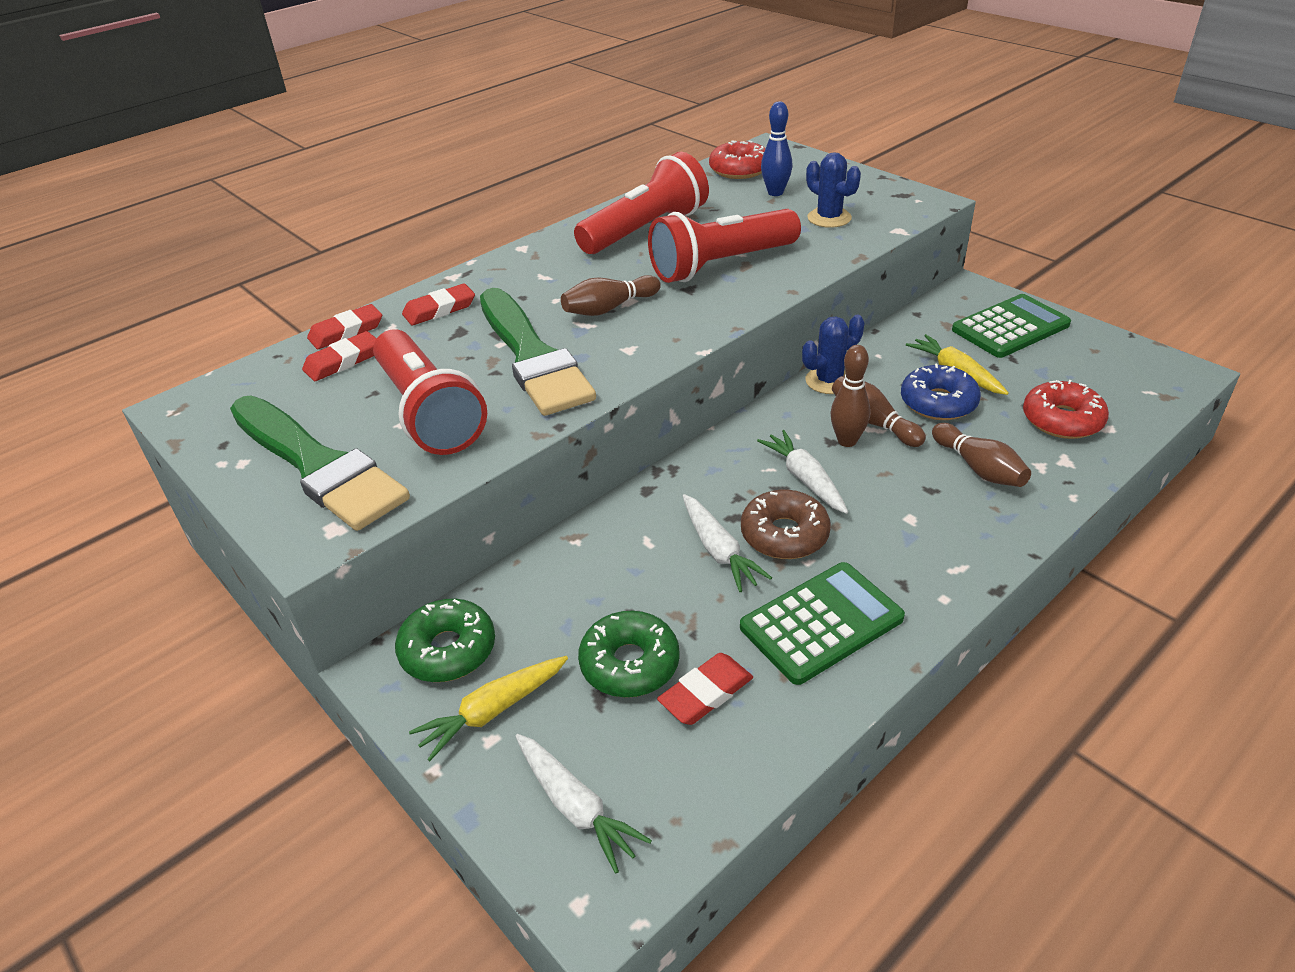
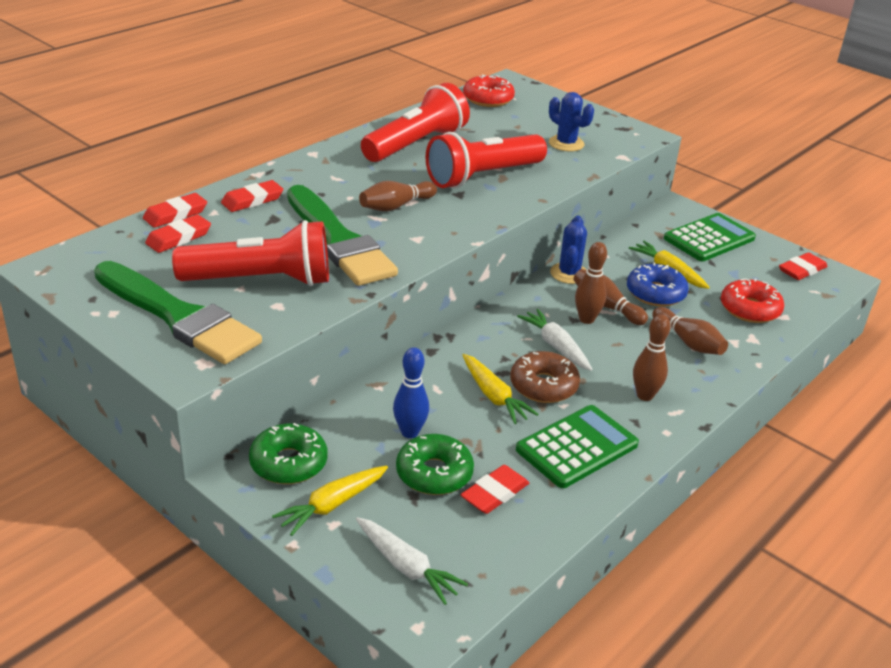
camera: 10 degrees left, 5 degrees down
red flashlight [373,329,487,455] -> red flashlight turned 60 degrees counterclockwise [172,220,329,286]
white carrot [683,494,772,592] -> yellow carrot [463,354,538,424]
blue bowling pin [761,101,792,196] -> blue bowling pin moved to [393,347,429,438]
blue cactus [802,315,864,394] -> blue cactus turned 45 degrees counterclockwise [550,215,587,284]
none -> brown bowling pin [633,314,671,401]
none -> red eraser [779,252,827,280]

